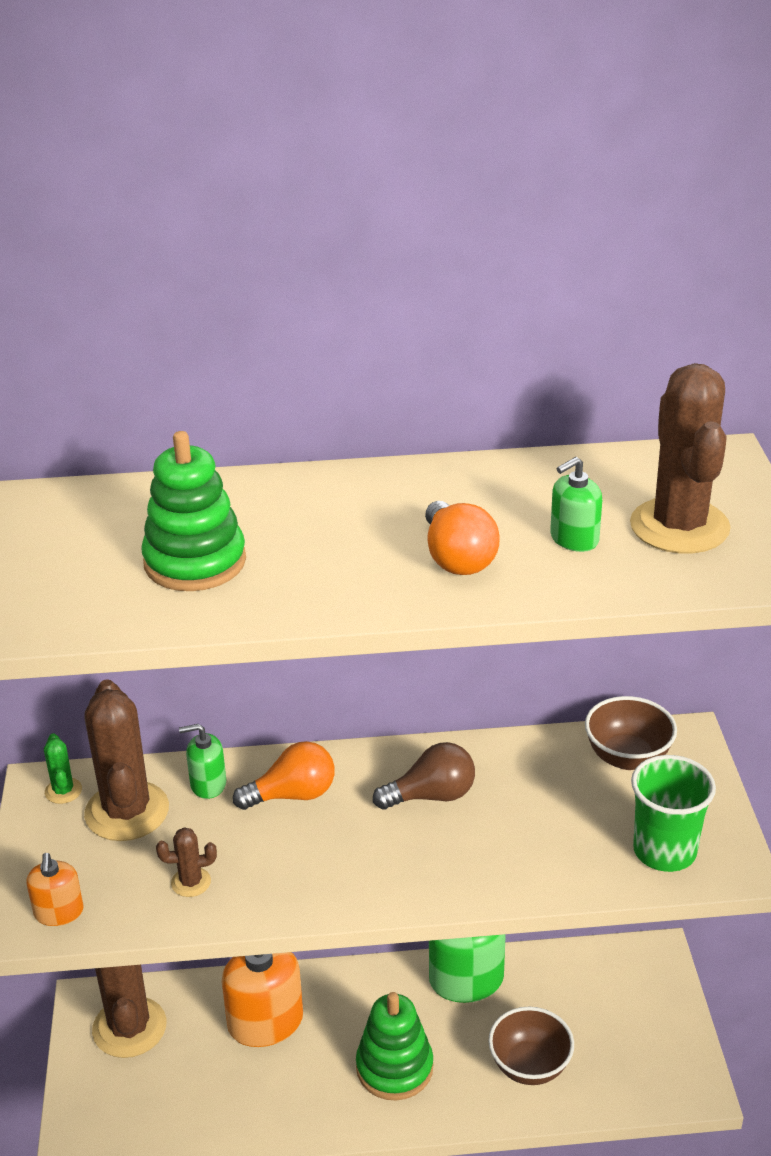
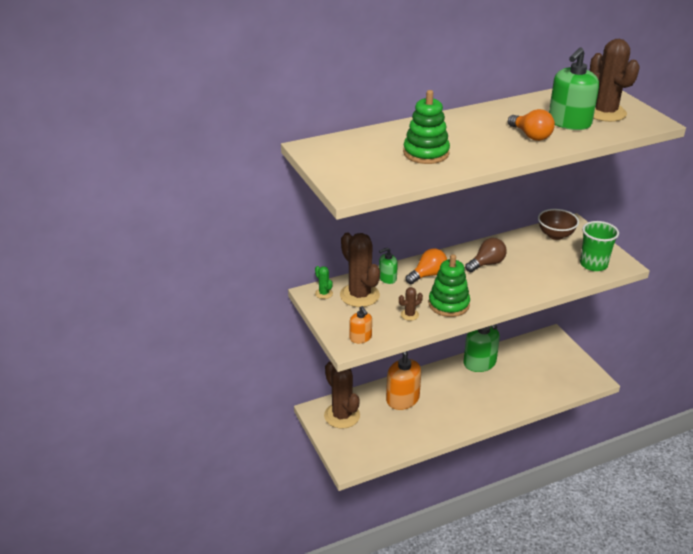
camera: 20 degrees left, 0 degrees up
green stacking toy [356,992,433,1100] -> green stacking toy moved to [429,254,470,317]
brown bowl [488,1007,574,1085] -> none
green soap dispenser [550,457,602,552] -> green soap dispenser [549,48,599,130], size x1.90

